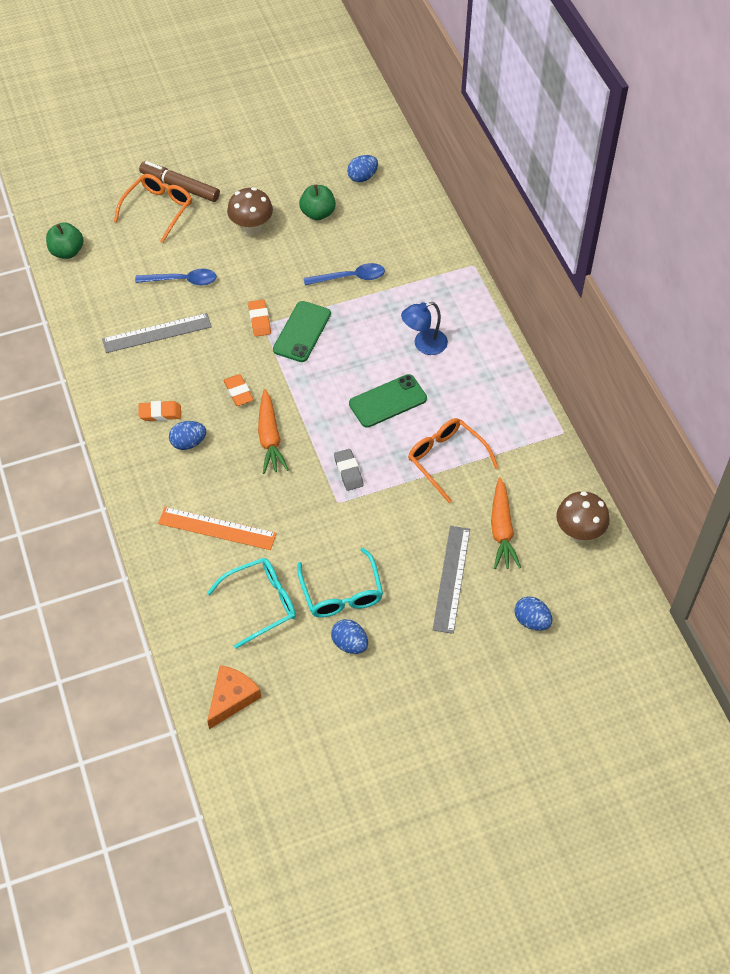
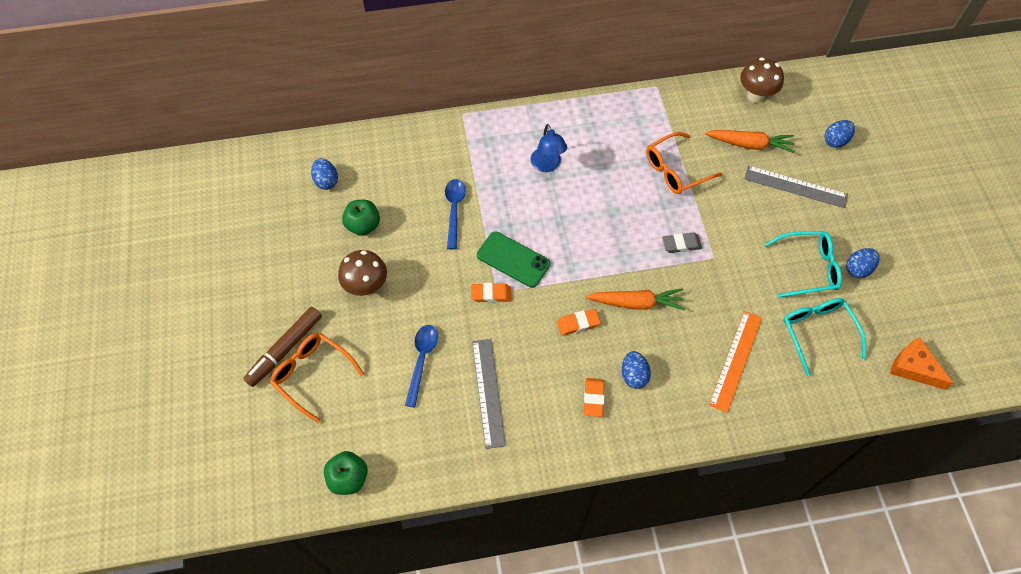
camera: 80 degrees left, 5 degrees up
green phone [349,374,427,428] -> none

